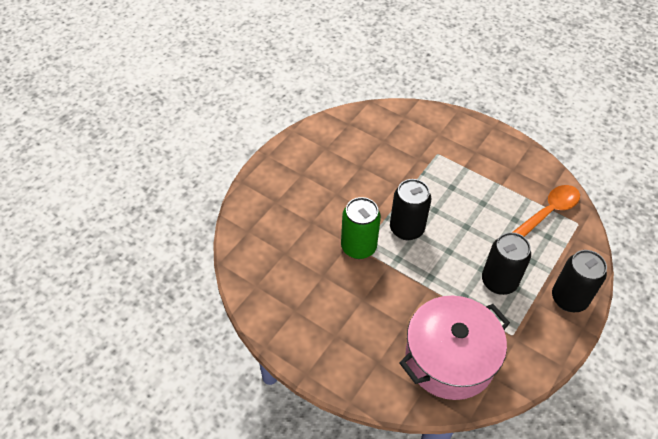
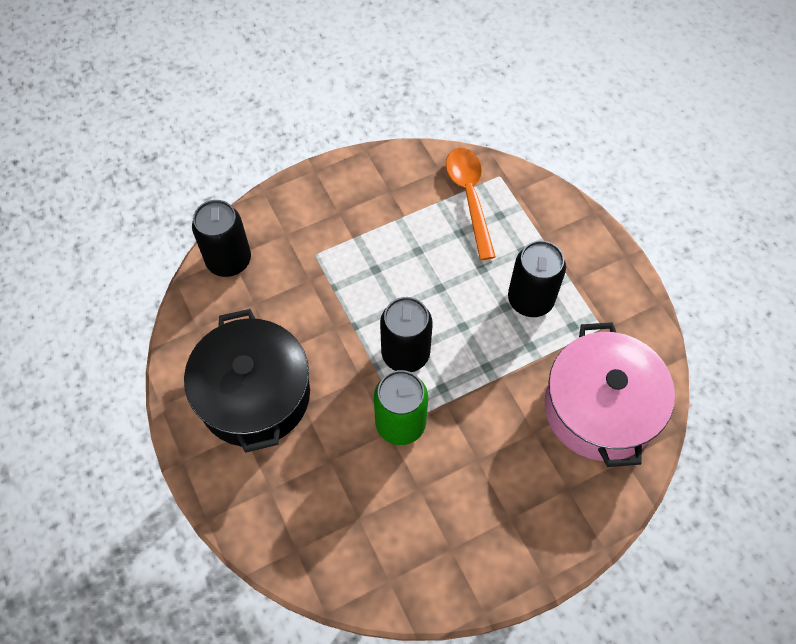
camera: 60 degrees left, 10 degrees up
black can [552,250,607,312] -> black can moved to [192,200,251,277]
none -> black pot [184,309,310,453]

